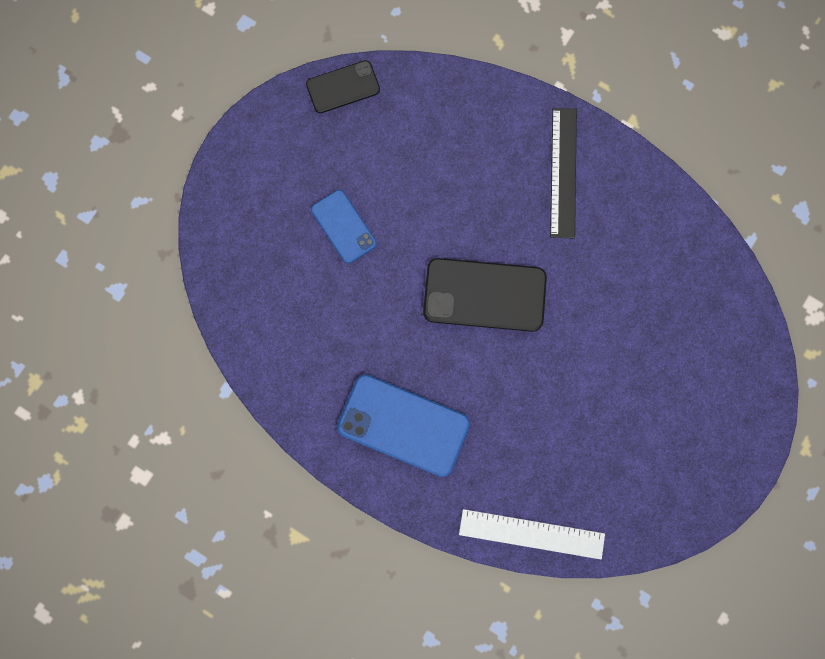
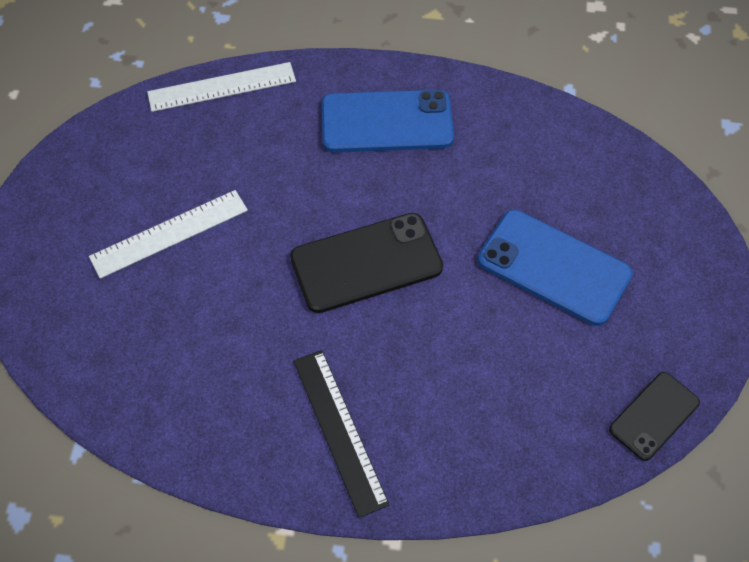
camera: 155 degrees right, 20 degrees down
blue phone [311,190,377,263] -> blue phone [478,210,633,326], size x1.68
none -> white ruler [89,190,248,279]

